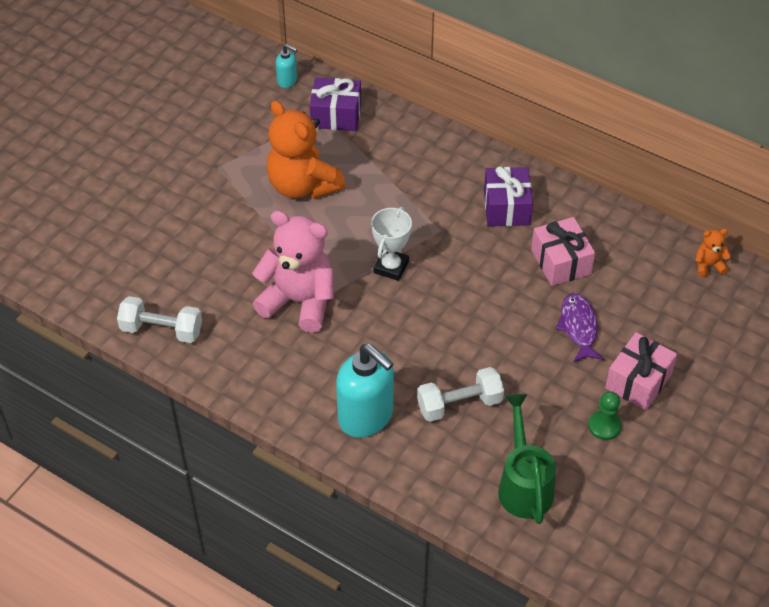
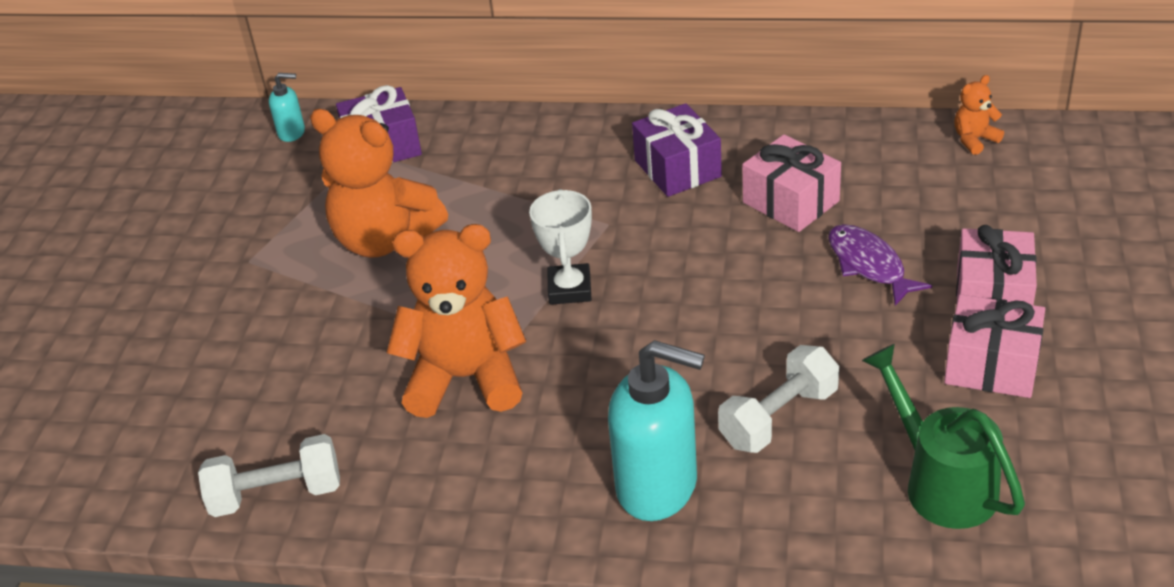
camera: 20 degrees left, 10 degrees down
pink teddy bear [252,210,334,333] -> orange teddy bear [387,224,526,418]
green pawn [588,391,622,440] -> pink gift [944,294,1045,398]

